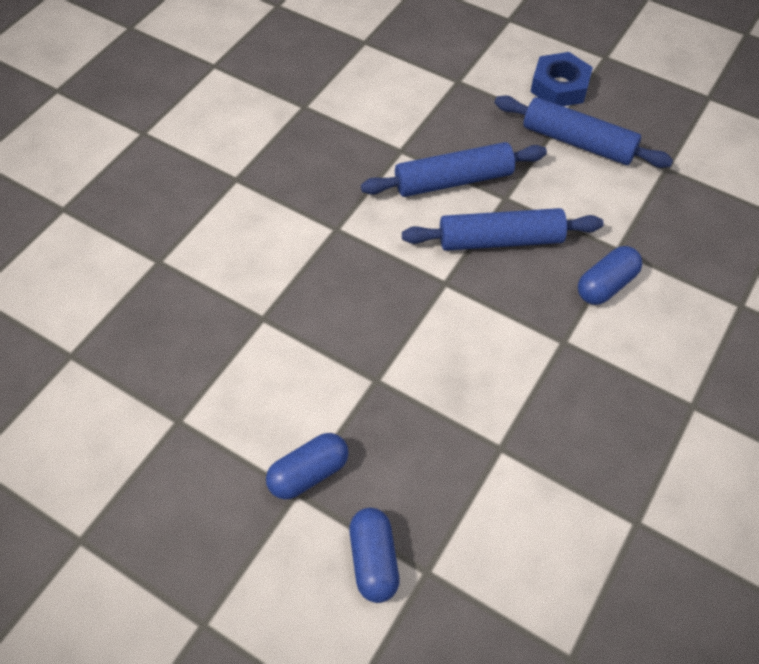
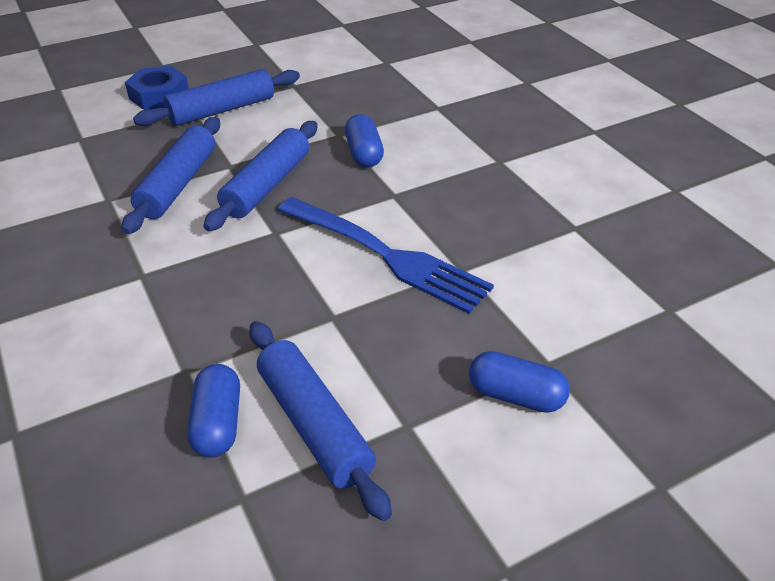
camera: 60 degrees left, 15 degrees down
blue capsule [266,433,349,500] -> blue capsule moved to [187,364,240,458]
none -> blue rolling pin [249,321,392,521]
none -> blue fork [278,197,494,314]

